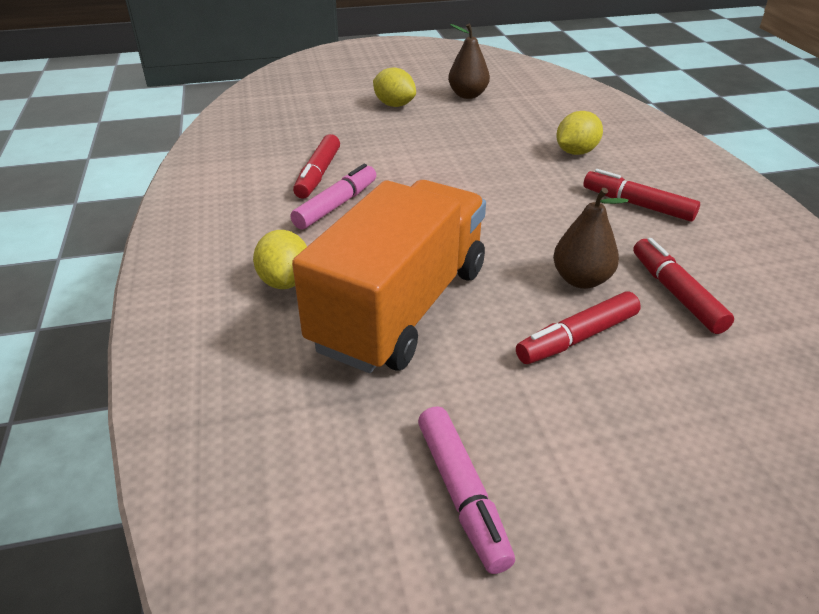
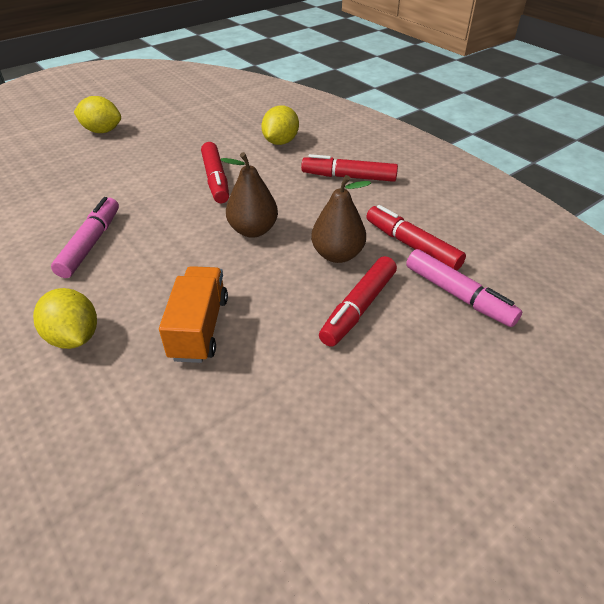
camera: 25 degrees left, 5 degrees up
orange truck [292,180,486,373] -> orange truck [159,266,228,363], size x0.49
red marker [293,134,340,199] -> red marker moved to [201,142,229,203]
pink marker [418,406,515,574] -> pink marker moved to [406,249,522,327]
brown pear [448,24,490,99] -> brown pear moved to [221,152,278,238]

